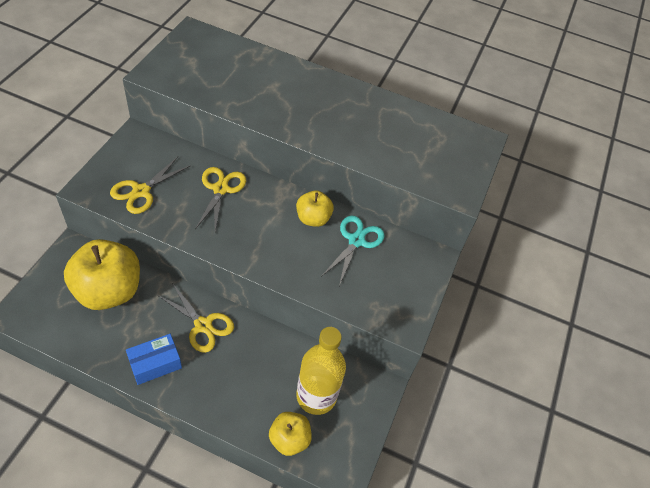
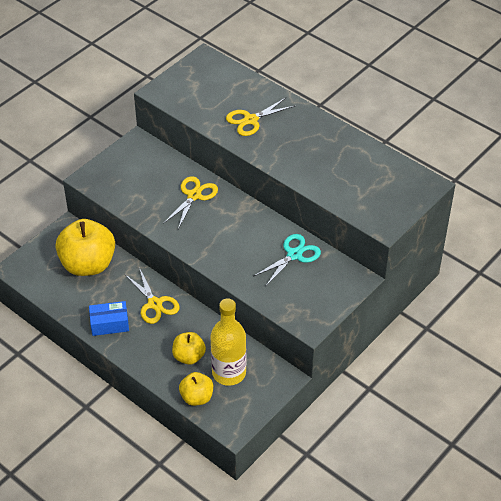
camera: 25 degrees right, 5 degrees down
yellow scissors [110,157,191,214] -> yellow scissors moved to [226,98,295,136]
yellow apple [296,190,334,227] -> yellow apple moved to [172,332,206,365]

